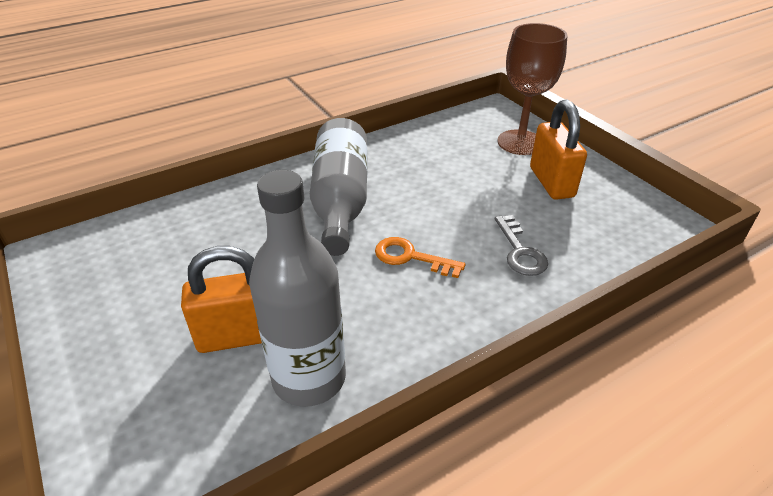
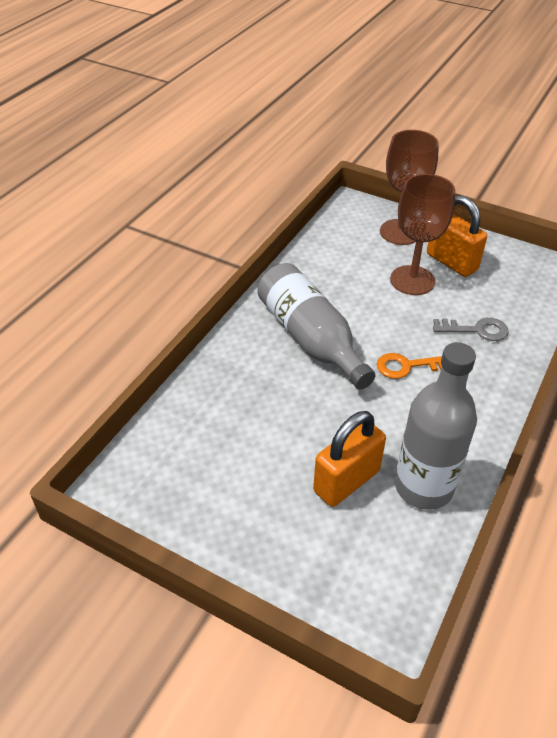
camera: 30 degrees left, 5 degrees up
grey key [495,215,548,276] -> grey key turned 45 degrees counterclockwise [433,318,508,341]
none -> brown goblet [390,174,455,295]

